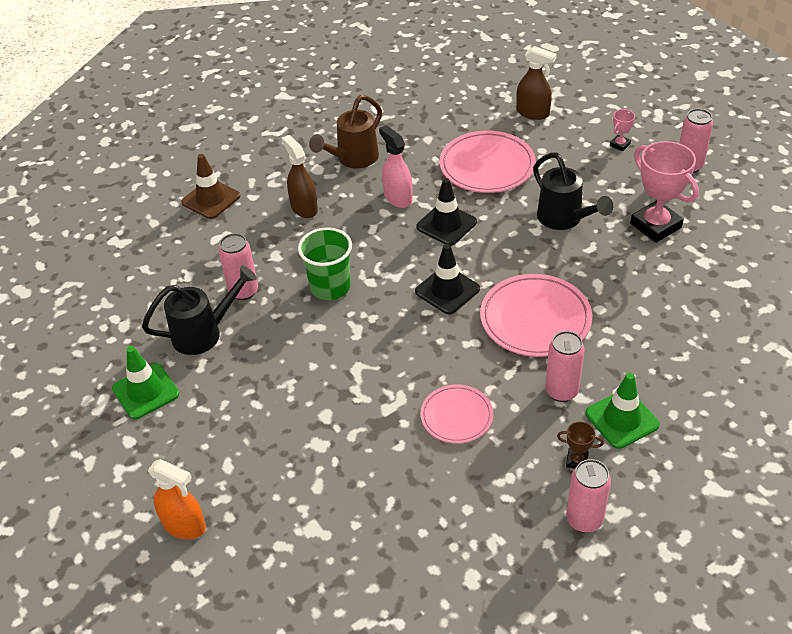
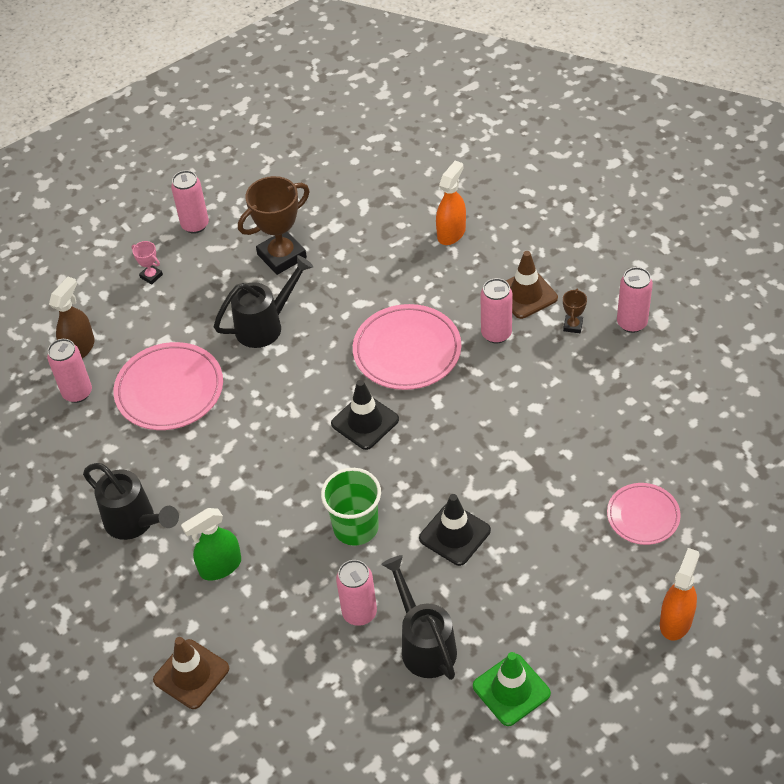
camera: 90 degrees left, 5 degrees up
brown spray bottle [282,135,318,218] -> green spray bottle [181,508,241,581]
brown watering can [309,95,382,169] -> black watering can [83,463,179,540]
pink spray bottle [379,125,413,208] -> none
black traffic cone [416,178,477,246] -> black traffic cone moved to [419,494,491,566]
pink plate [421,385,493,443] -> pink plate moved to [607,483,681,545]
green traffic cone [585,373,660,449] -> brown traffic cone [506,251,558,319]
pink trophy [630,141,699,243] -> brown trophy [238,176,310,275]
none -> pink can [47,339,92,403]
none -> orange spray bottle [436,161,466,245]

